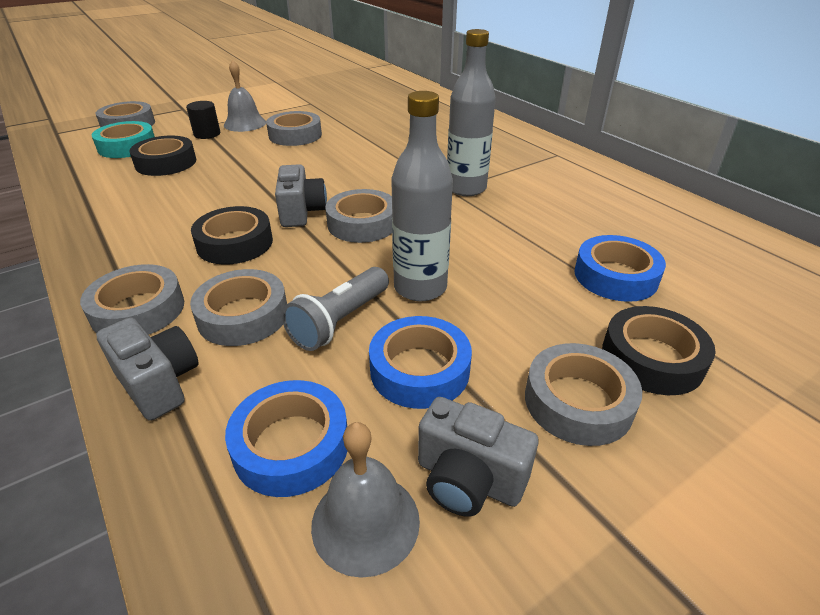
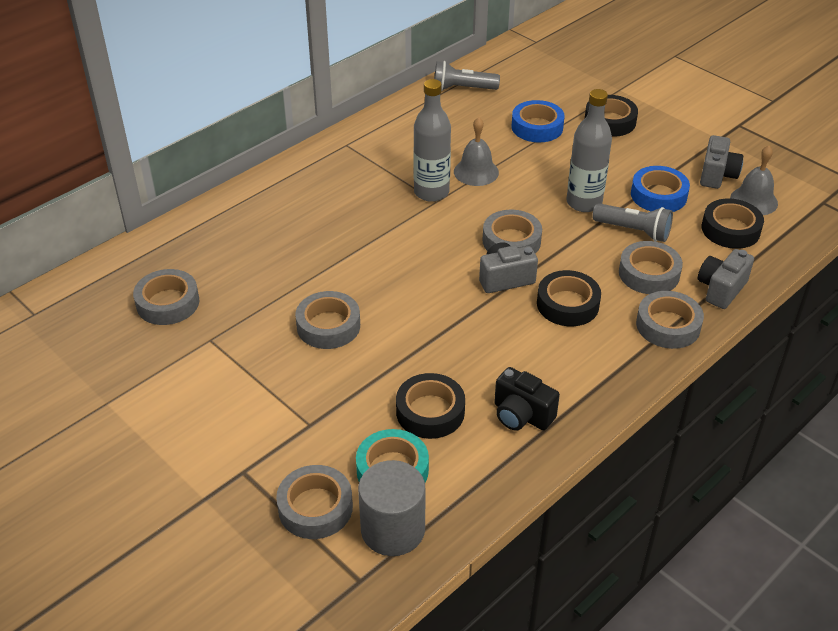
camera: 100 degrees left, 5 degrees up
black cylinder [186,101,220,139] -> none
grey bell [224,60,266,132] -> grey bell moved to [454,117,499,186]
blue tape [225,380,347,497] -> black tape [702,199,764,249]
grey tape [525,343,642,446] -> grey tape moved to [133,269,199,325]
none -> grey cylinder [358,460,426,556]
none -> grey flashlight [434,61,500,90]
none -> black camera [494,367,560,431]

